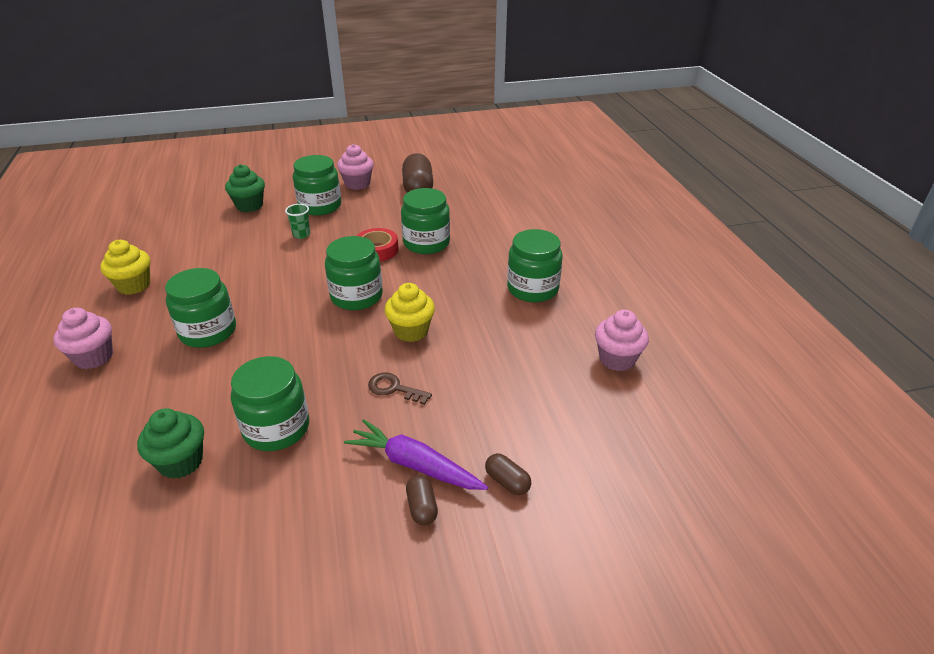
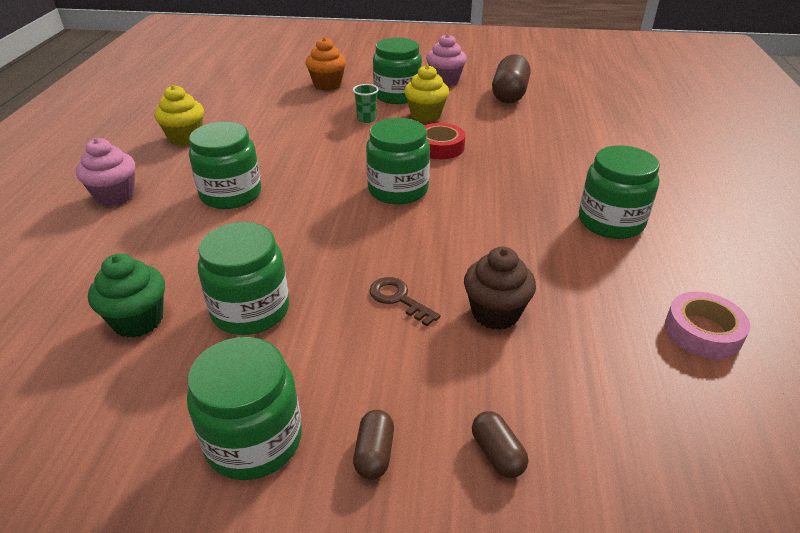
camera: 20 degrees right, 0 degrees up
green cupcake [225,164,265,212] -> orange cupcake [305,37,346,90]
purple carrot [344,419,488,490] -> none
yellow cupcake [384,283,435,342] -> yellow cupcake moved to [404,64,449,122]
green jar [401,188,450,254] -> green jar moved to [187,337,302,480]
pink cupcake [595,310,649,371] -> pink tape [665,292,750,359]
none -> brown cupcake [464,247,536,330]

